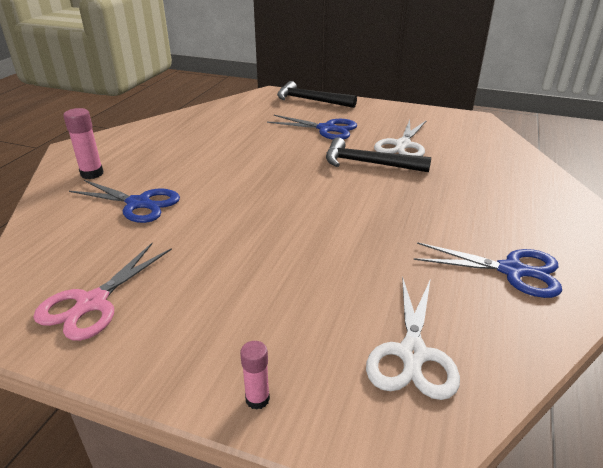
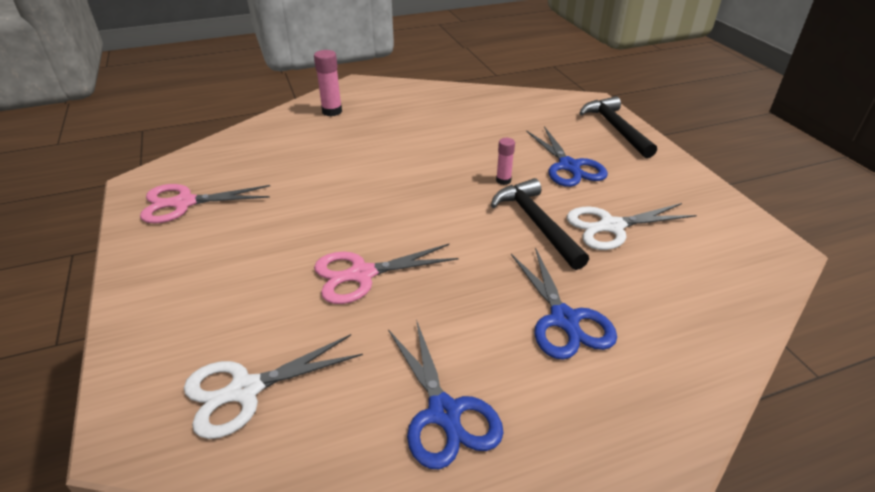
camera: 50 degrees right, 5 degrees up
blue scissors [69,180,180,223] -> blue scissors moved to [511,247,617,360]
pink glue stick [240,341,270,410] -> pink glue stick moved to [496,138,515,185]
none -> pink scissors [314,244,458,304]

